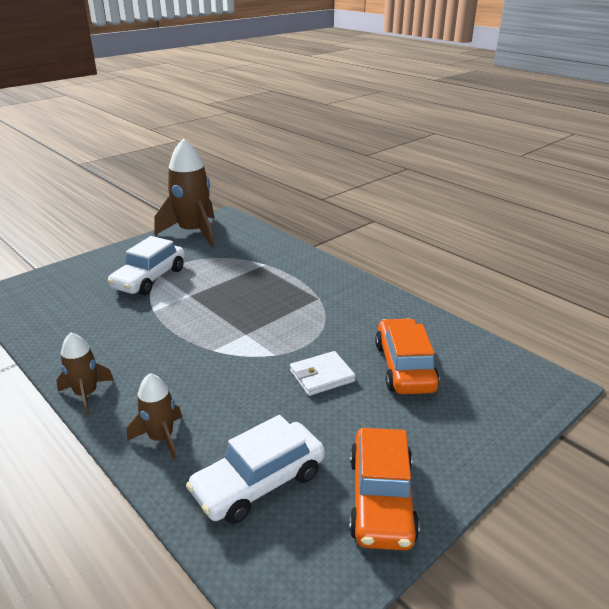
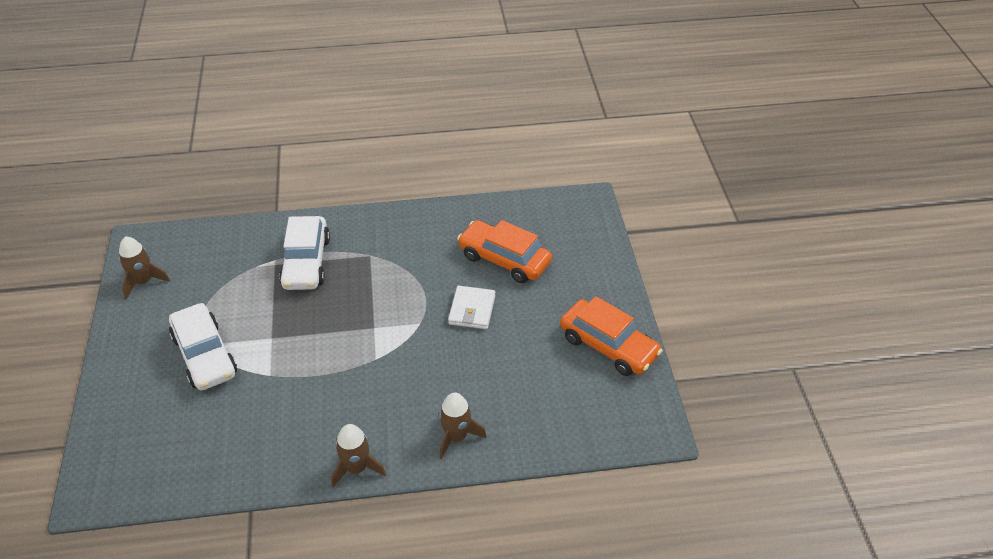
camera: 55 degrees left, 15 degrees up
brown rocket [154,138,214,247] -> brown rocket [119,237,170,299], size x0.52
white car [186,415,325,524] -> white car moved to [279,216,330,290]

